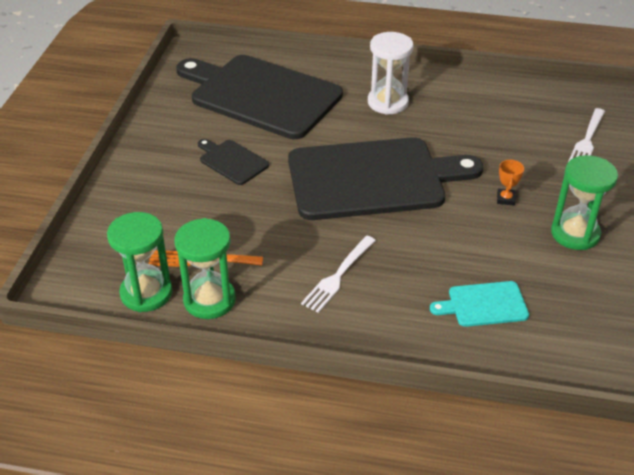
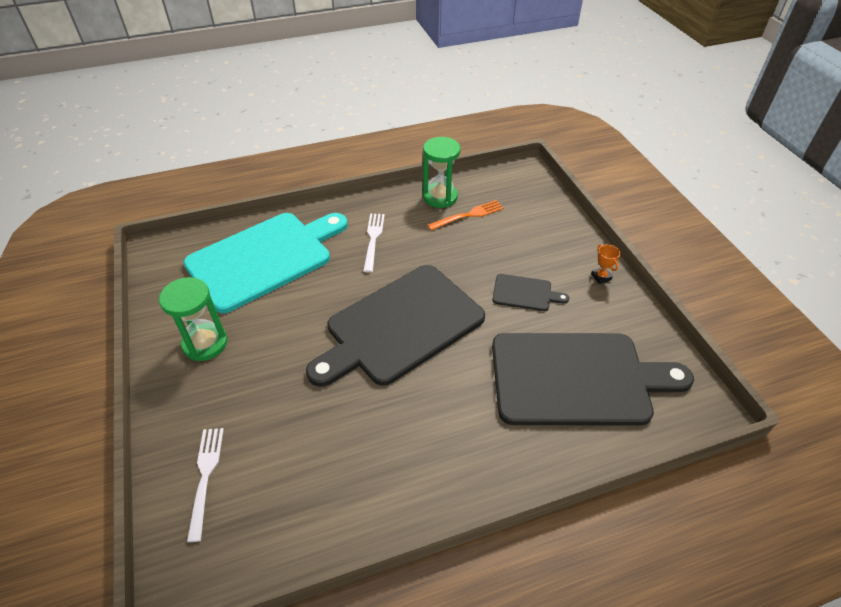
camera: 150 degrees right, 5 degrees up
green hourglass [107,212,172,312] -> none
white hourglass [368,32,414,115] -> none
turquoise cutting board [430,281,529,327] -> turquoise cutting board [183,213,348,313], size x2.34
orange trophy [497,159,524,205] -> orange trophy moved to [591,244,620,284]

